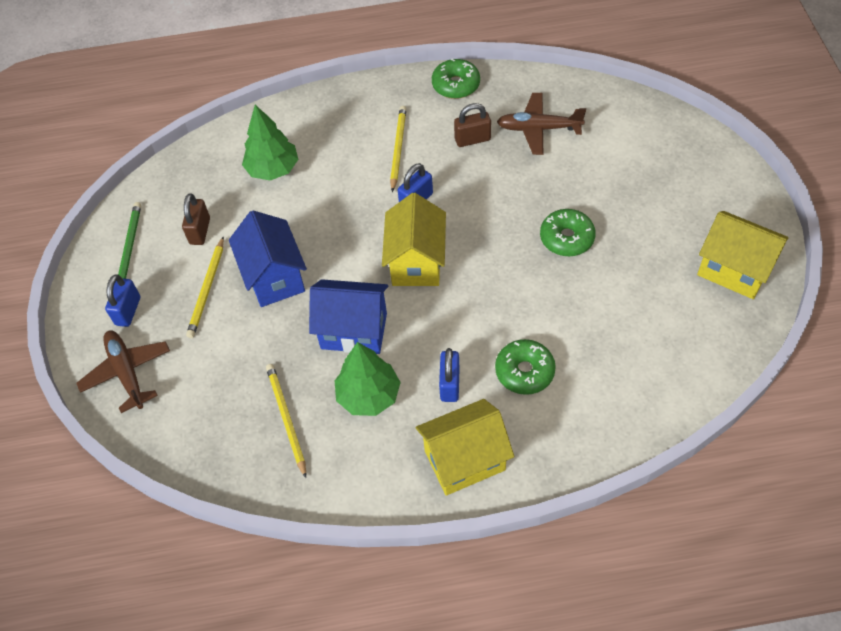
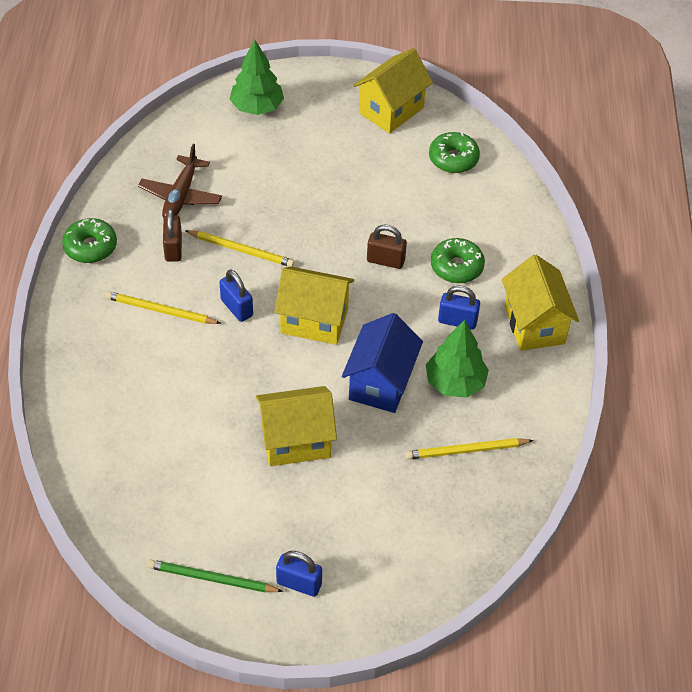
camera: 85 degrees left, 5 degrees down
brown plane [76,330,170,413] -> none
brown padlock [182,193,210,245] -> brown padlock moved to [367,225,407,269]
yellow pencil [186,236,224,338] -> yellow pencil moved to [185,230,294,267]
blue house [229,210,307,307] -> yellow house [256,386,337,466]
green tree [242,105,299,180] -> green tree moved to [229,40,284,115]
green donut [540,209,596,256] -> green donut moved to [429,132,480,173]

